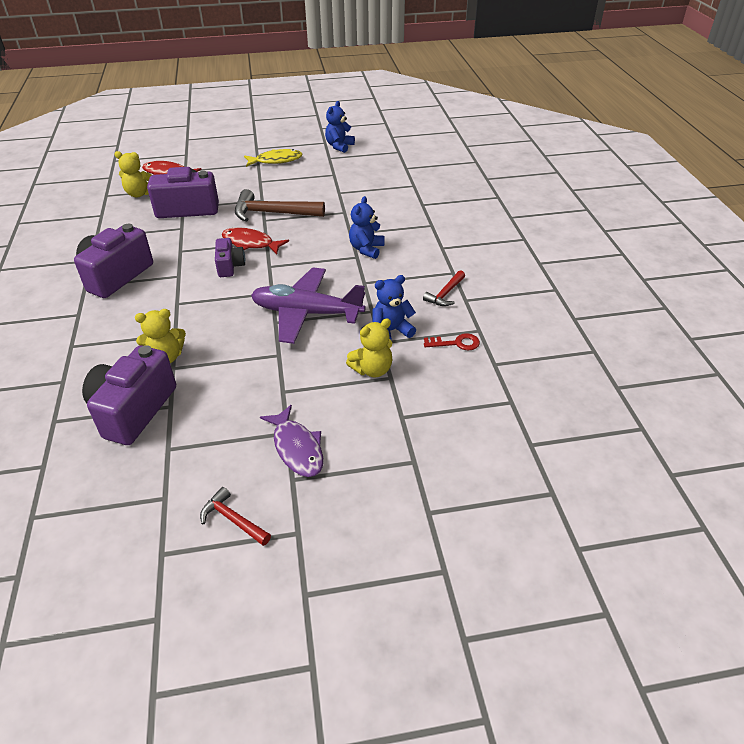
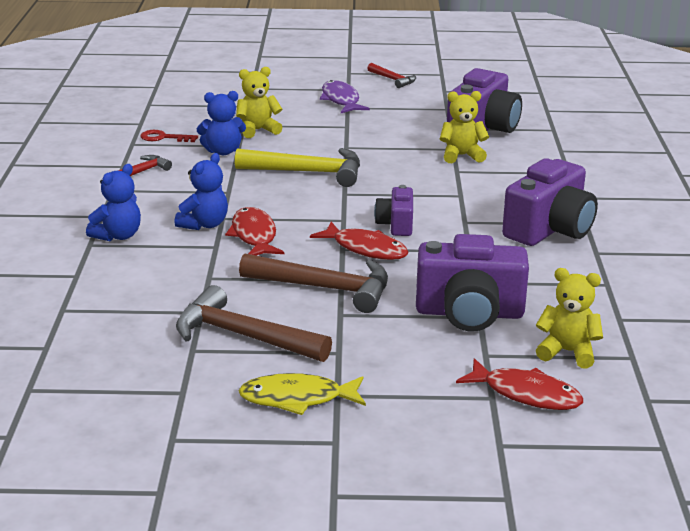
camera: 170 degrees left, 15 degrees down
purple plane [251,267,366,344] -> yellow hammer [235,148,360,187]
blue teddy bear [325,101,355,153] -> blue teddy bear moved to [86,164,141,241]
none -> brown hammer [176,285,332,362]
none -> red fish [225,207,284,255]

